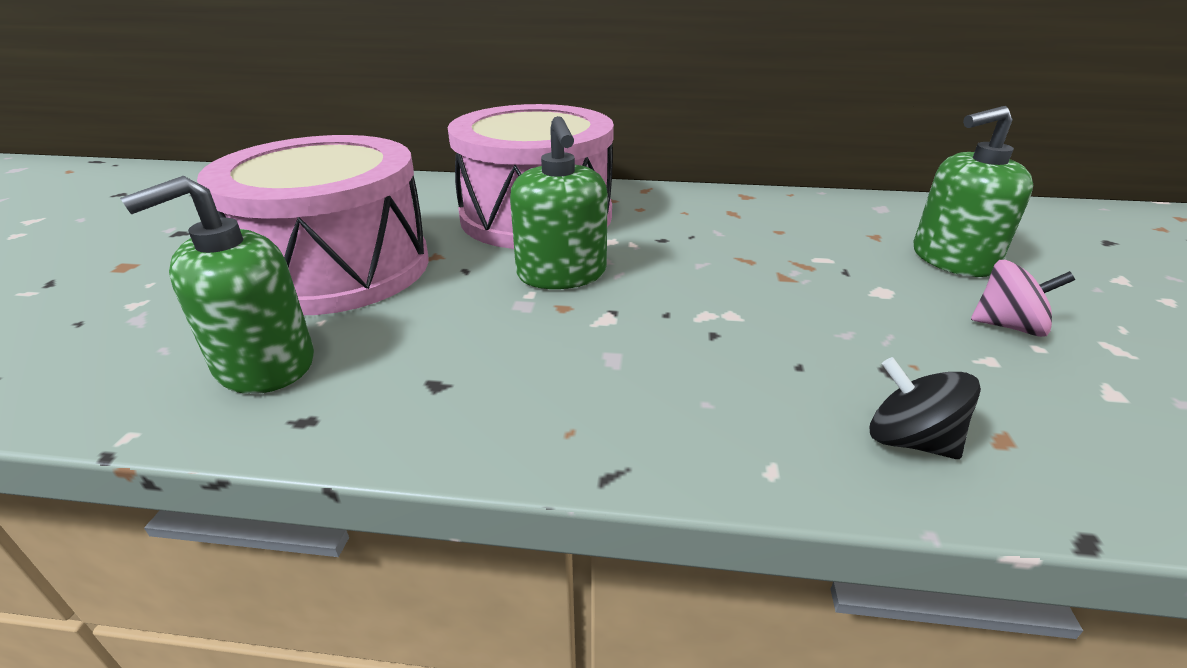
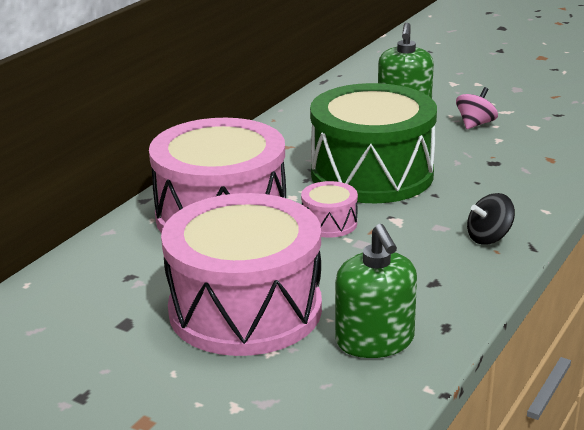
camera: 65 degrees left, 5 degrees down
green soap dispenser [510,116,608,289] -> pink drum [301,181,358,238]
black spinning top [870,357,981,459] -> black spinning top moved to [467,193,515,245]
none -> green drum [310,83,437,203]

